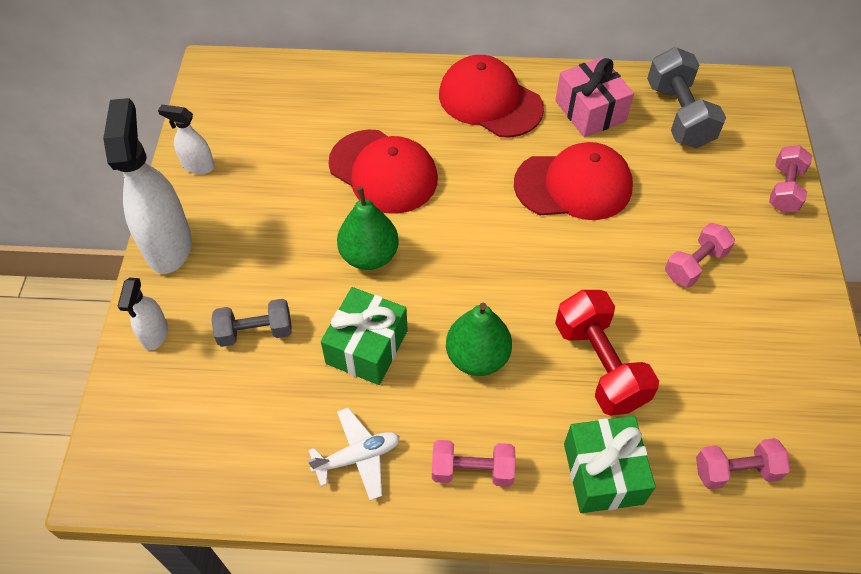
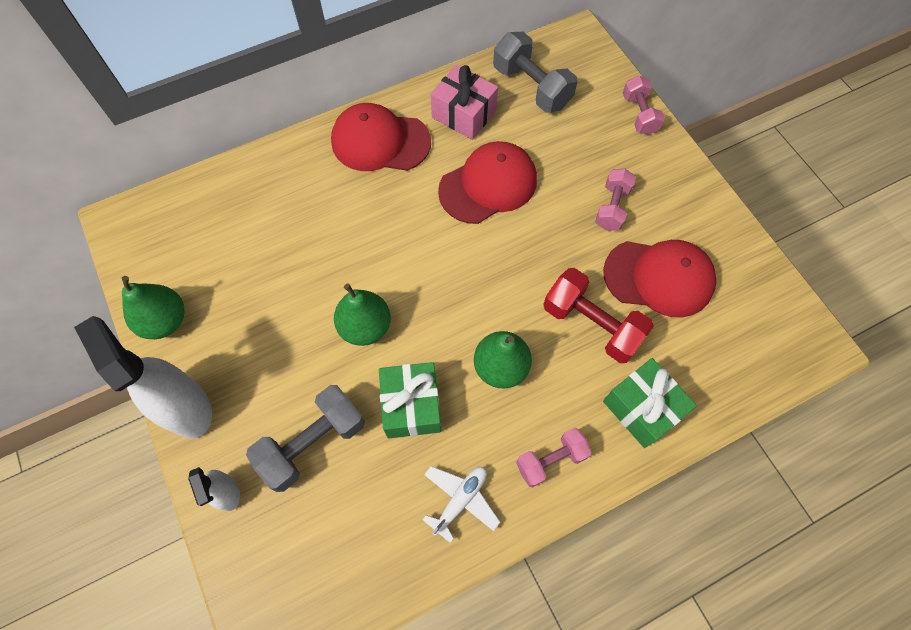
camera: 30 degrees left, 10 degrees up
white spray bottle [158,105,215,174] -> green pear [122,276,184,339]
grey dumbbell [212,299,292,347] -> grey dumbbell [246,385,365,492], size x1.56
red cap [328,129,438,214] -> red cap moved to [603,240,717,317]
pink dumbbell [696,438,790,489] -> none

